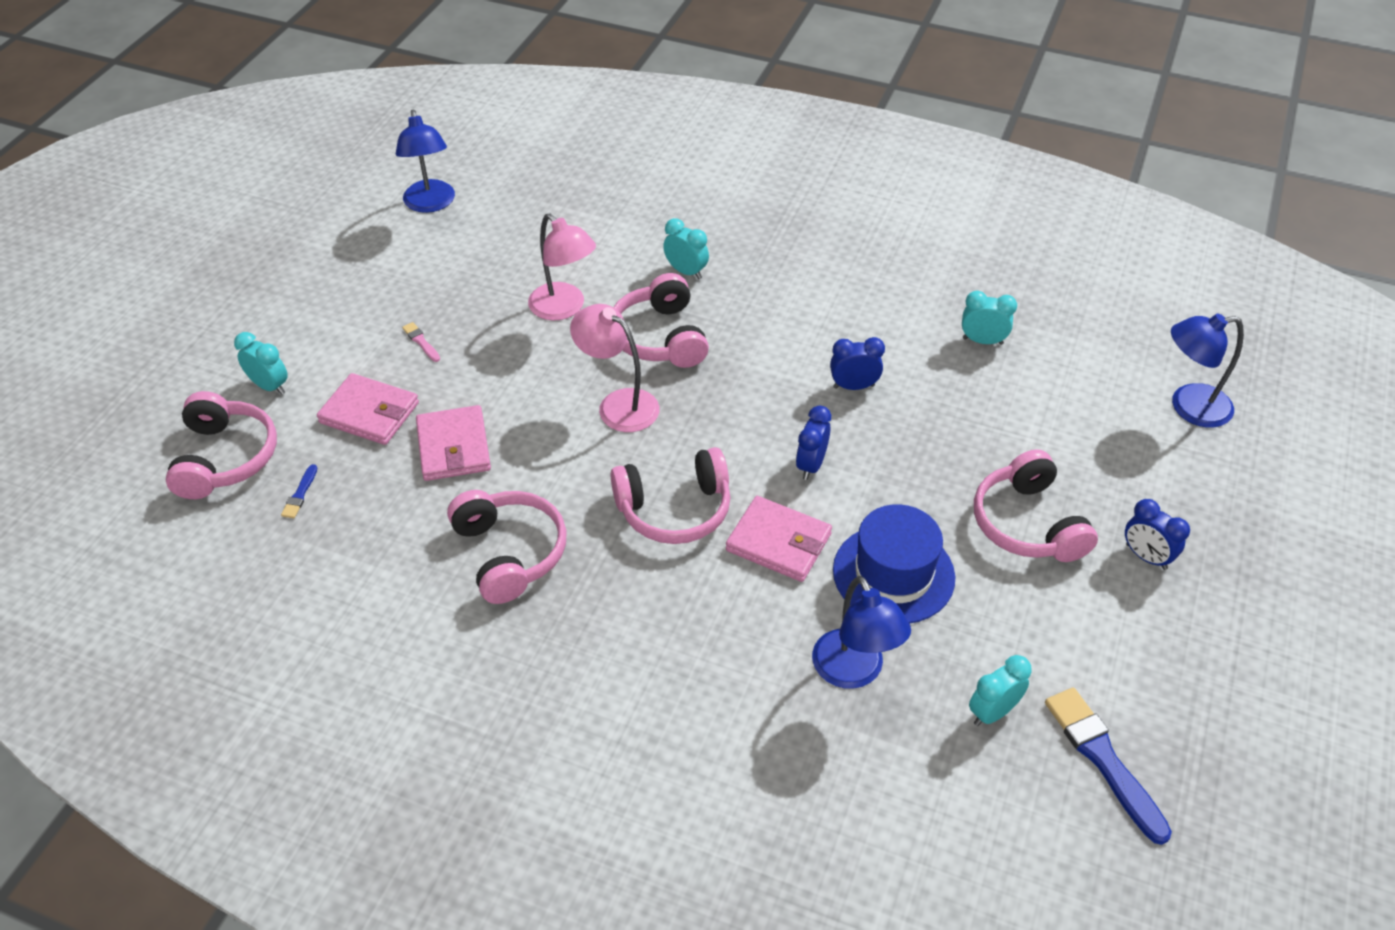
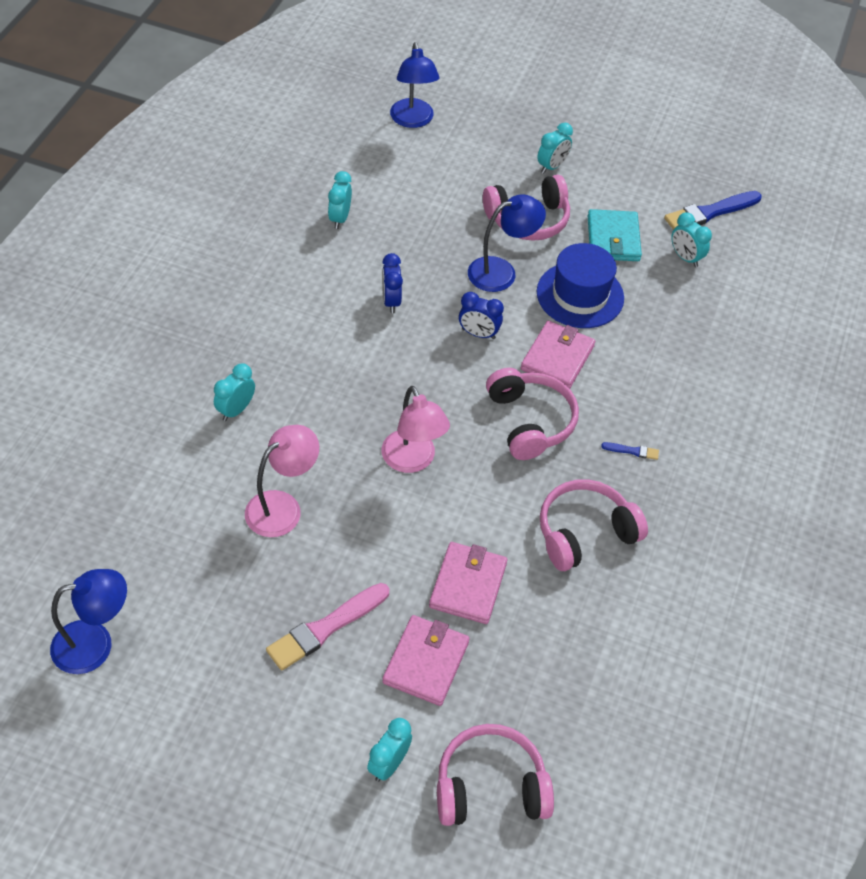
camera: 95 degrees left, 5 degrees up
blue brush [281,464,317,518] -> blue brush moved to [601,442,659,460]
pink brush [402,322,440,362] -> pink brush [266,583,389,671], size x2.19
pink wallet [416,405,491,481] -> pink wallet turned 60 degrees counterclockwise [429,542,507,624]
pink lamp [570,304,660,432] -> pink lamp turned 60 degrees counterclockwise [382,386,450,473]
pink headphones [614,273,709,368] -> none
blue lamp [812,576,911,689] -> blue lamp moved to [468,194,546,292]
blue clock [1125,499,1190,570] -> turquoise clock [537,123,573,174]
none -> turquoise wallet [588,209,642,261]

